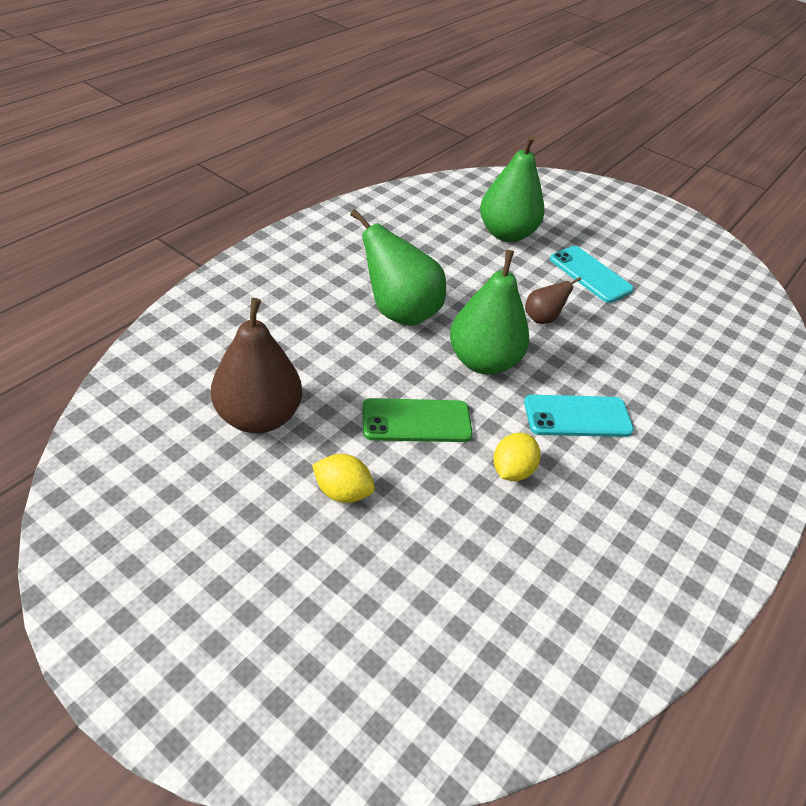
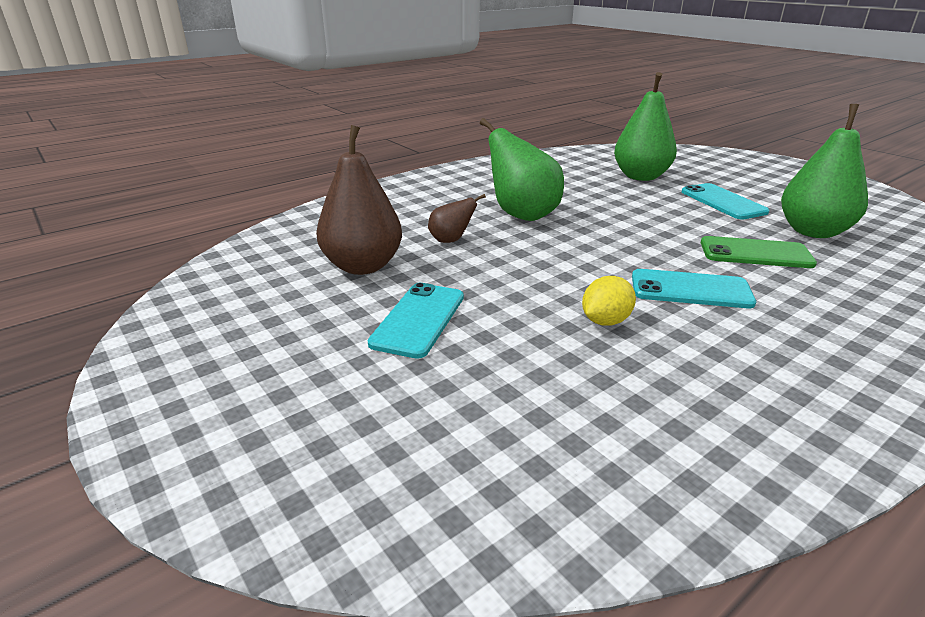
camera: 20 degrees right, 15 degrees down
yellow lemon [312,454,375,503] -> turquoise phone [368,283,464,359]
green phone [362,398,473,442] -> green phone moved to [701,236,817,268]
green pear [450,250,529,375] -> green pear moved to [781,104,868,238]
brown pear [525,277,581,324] -> brown pear moved to [428,194,486,243]

